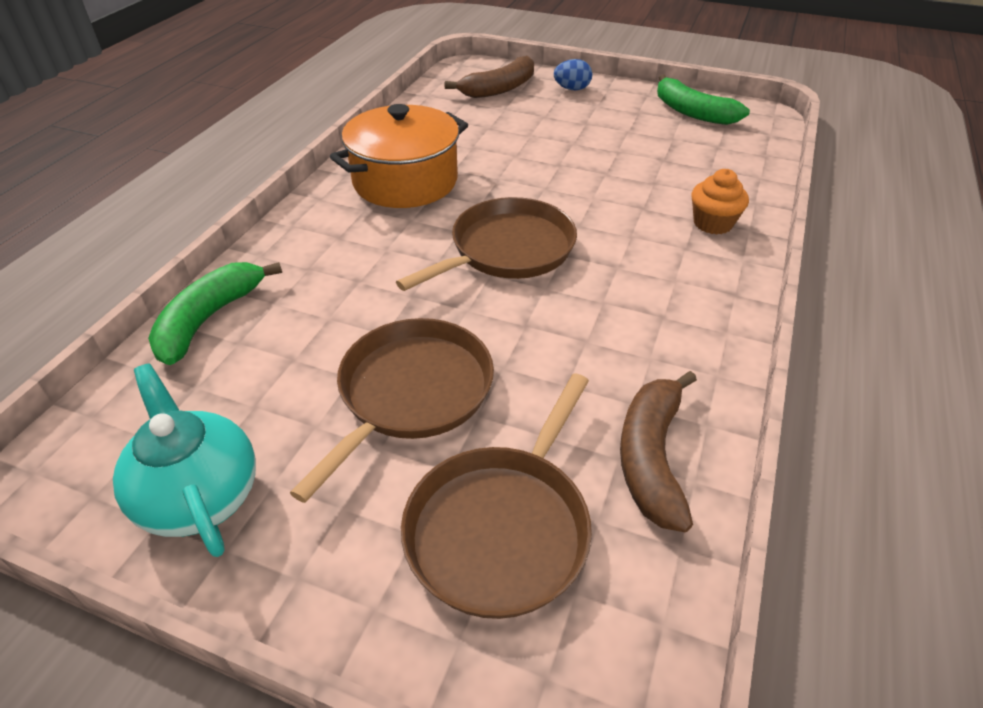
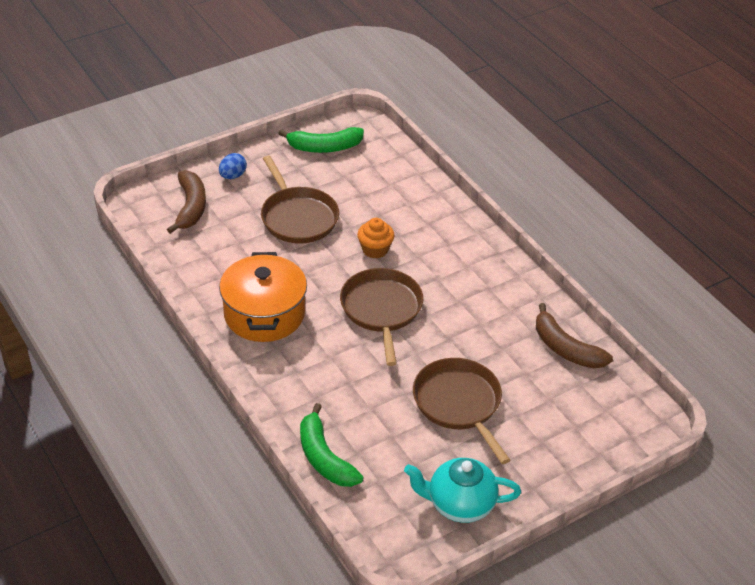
camera: 55 degrees left, 0 degrees up
brown pan [401,373,592,619] -> brown pan moved to [261,156,339,243]
orange cupcake [691,169,749,235] -> orange cupcake moved to [357,218,394,259]

